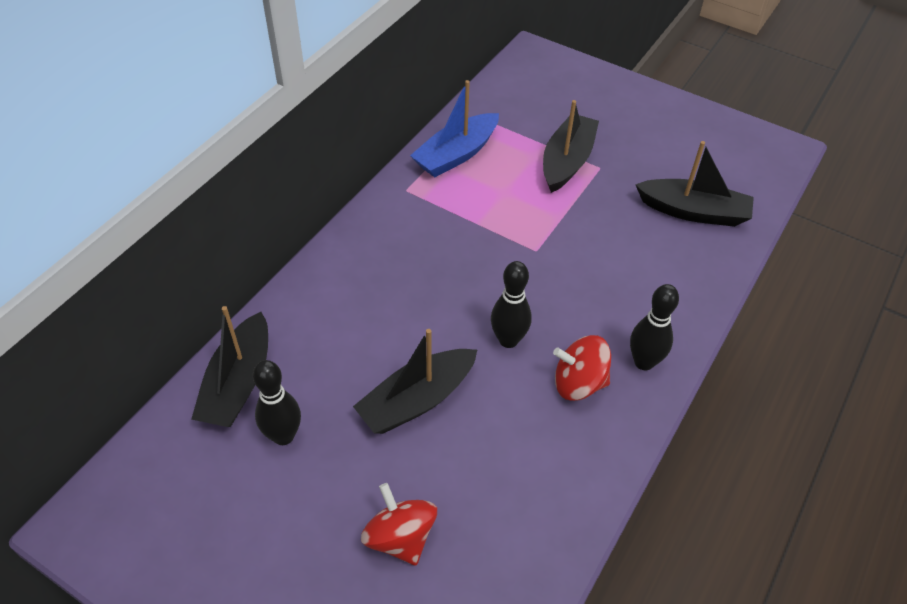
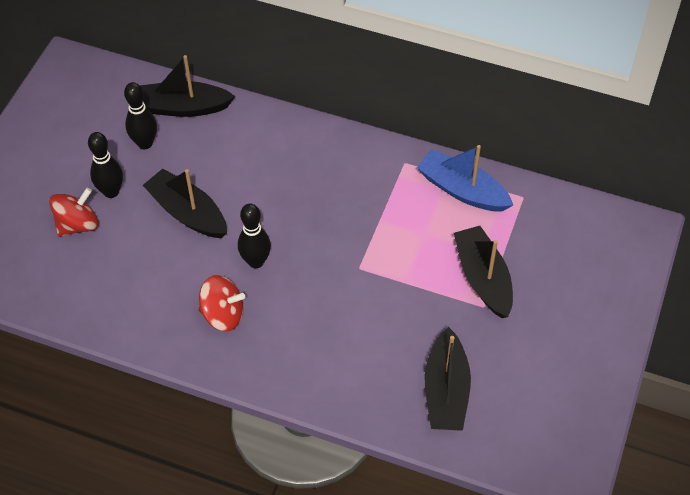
camera: 80 degrees right, 5 degrees up
black boat [543,100,599,193] -> black boat turned 120 degrees counterclockwise [454,226,513,318]
red spinning top [553,335,611,401] -> red spinning top turned 105 degrees clockwise [199,275,245,332]
black bowling pin [630,284,679,370] -> black bowling pin moved to [88,132,123,198]

